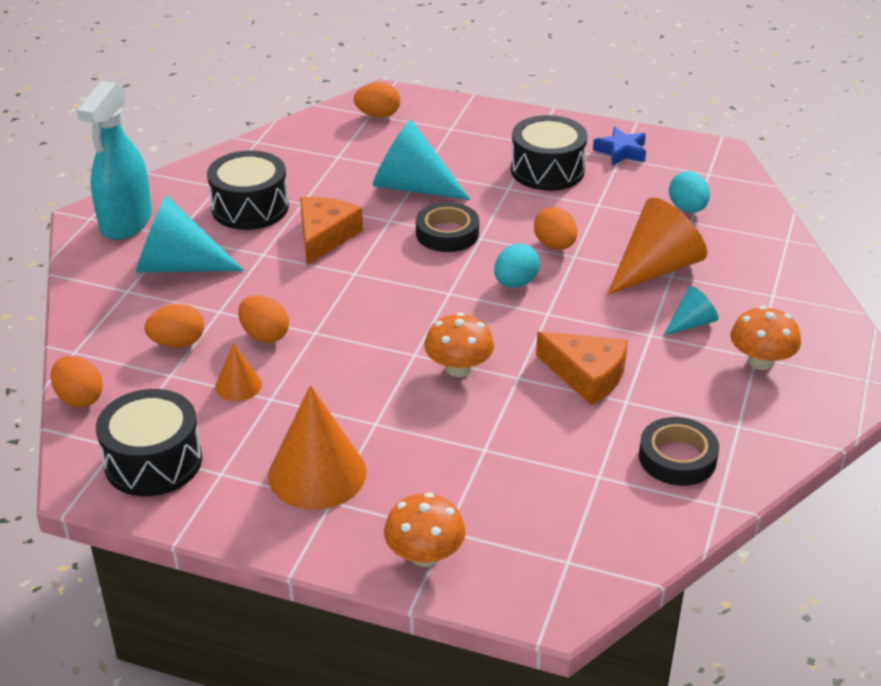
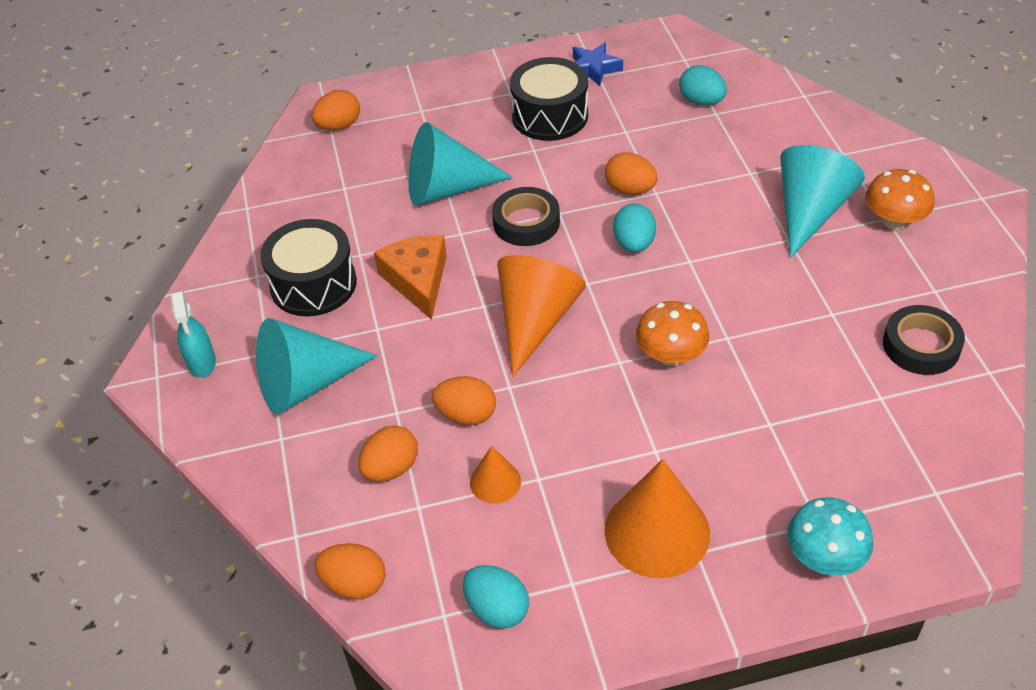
camera: 30 degrees left, 10 degrees up
turquoise spray bottle [77,81,152,240] -> turquoise spray bottle [171,291,216,378], size x0.54
black drum [96,389,202,496] -> turquoise egg [463,565,529,629]
orange mushroom [384,493,466,567] -> turquoise mushroom [787,497,873,576]
orange cheese [536,332,628,405] -> none
orange cone [607,198,707,295] -> orange cone moved to [497,255,586,377]
turquoise cone [663,286,718,336] -> turquoise cone [780,145,865,258], size x1.96

